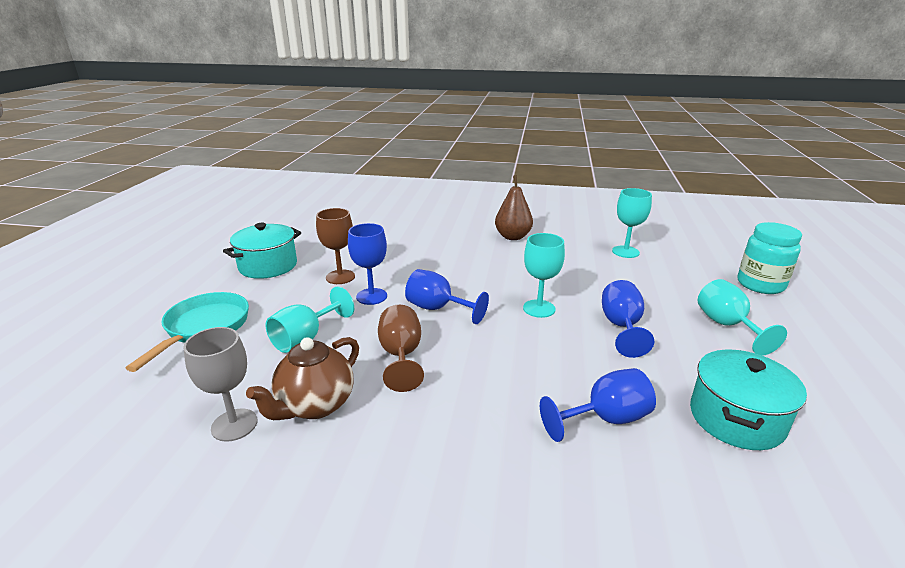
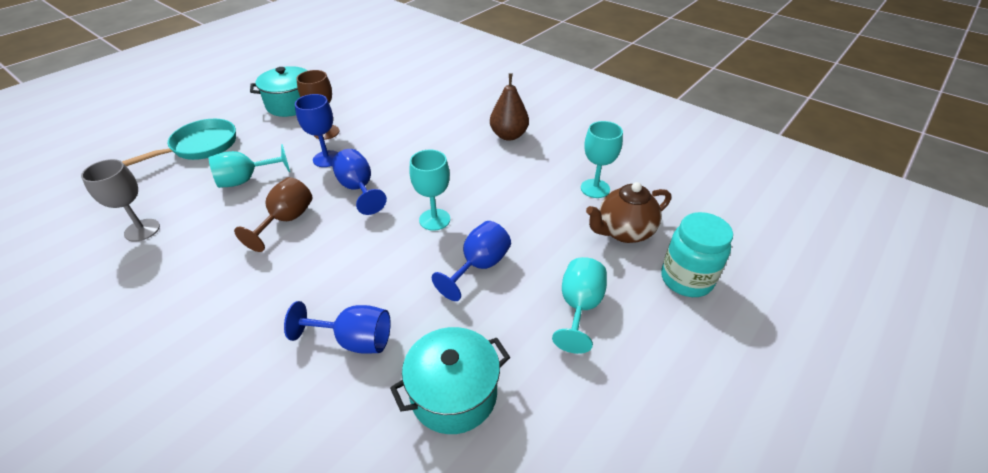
camera: 30 degrees right, 15 degrees up
brown teapot [246,337,359,420] -> brown teapot moved to [586,182,671,243]

